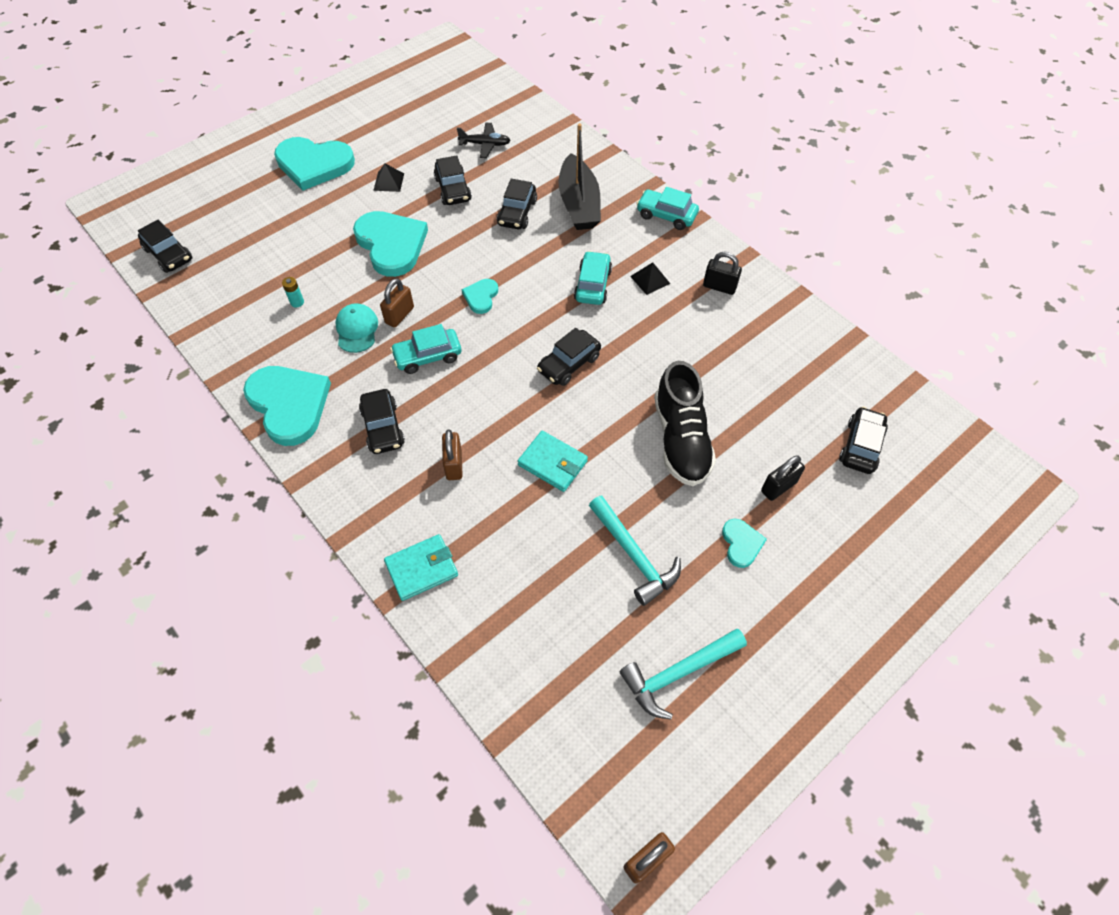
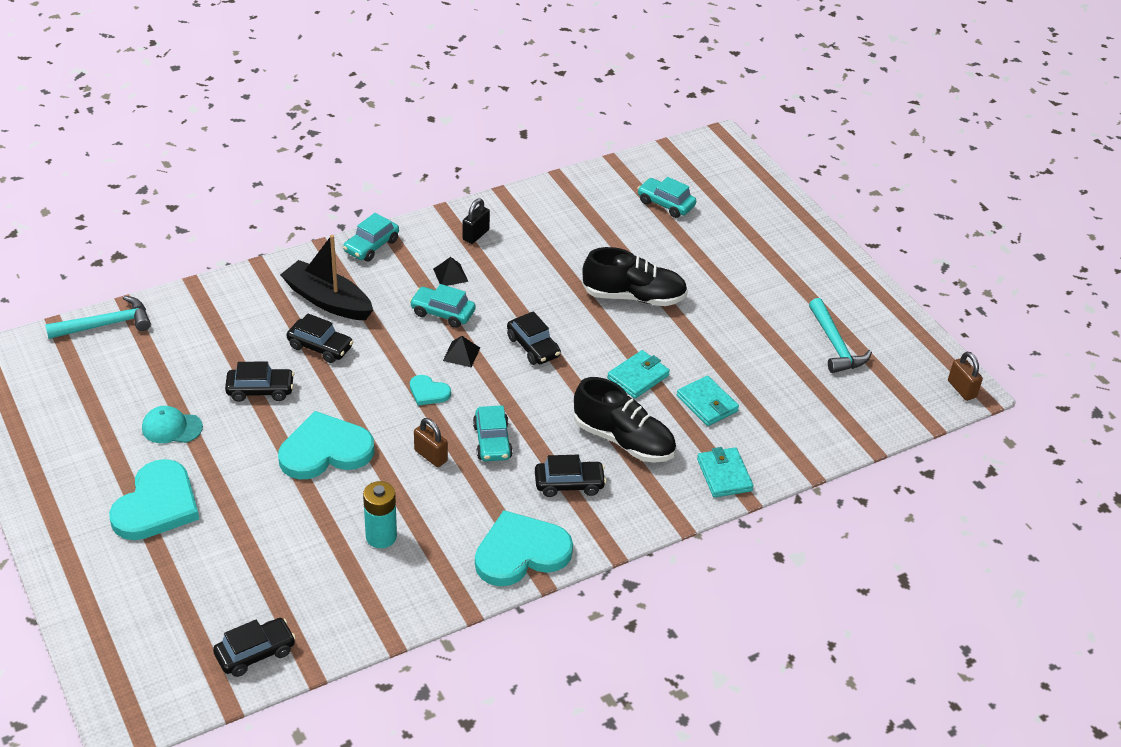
camera: 80 degrees left, 15 degrees down
turquoise battery [282,277,304,307] -> turquoise battery [363,481,397,548], size x2.00
turquoise cap [335,304,378,353] -> turquoise cap moved to [142,406,203,443]
black pyramid [373,164,404,192] -> black pyramid moved to [443,336,480,367]
brown padlock [442,429,463,480] -> black shoe [574,377,676,463]
black plane [457,123,511,158] -> none
black boat [558,123,601,230] -> black boat turned 150 degrees counterclockwise [280,235,373,320]
turquoise hammer [589,496,681,606] -> turquoise hammer moved to [45,296,151,339]
turquoise heart [722,519,767,568] -> none
black padlock [761,455,805,501] -> none
black car [839,407,888,474] -> turquoise car [637,177,696,218]
none -> turquoise wallet [677,376,739,426]

